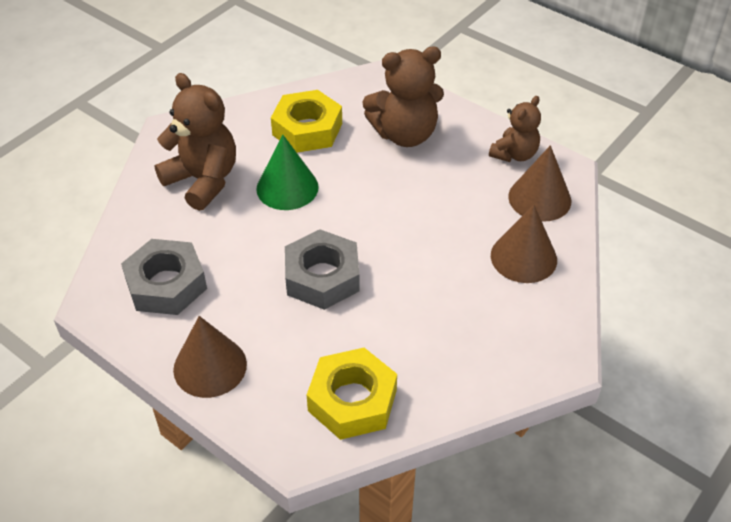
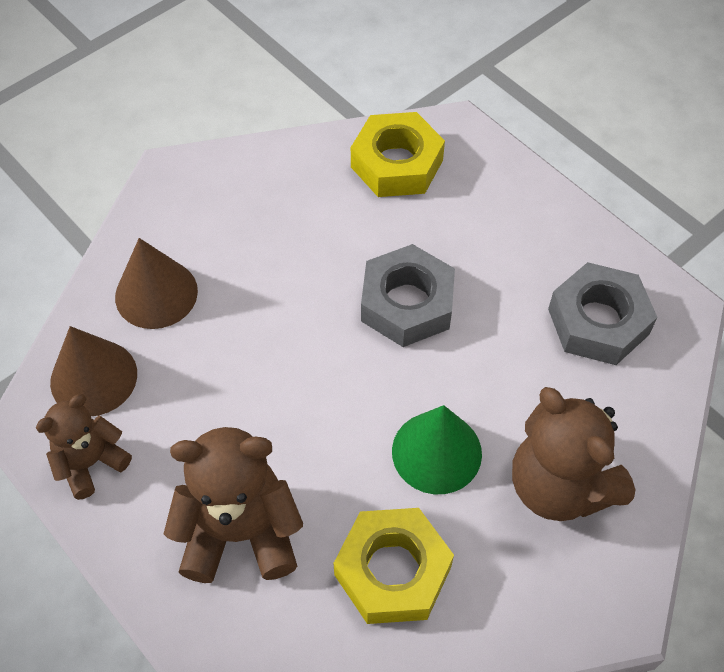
camera: 170 degrees left, 10 degrees up
brown cone [173,316,247,398] -> none

